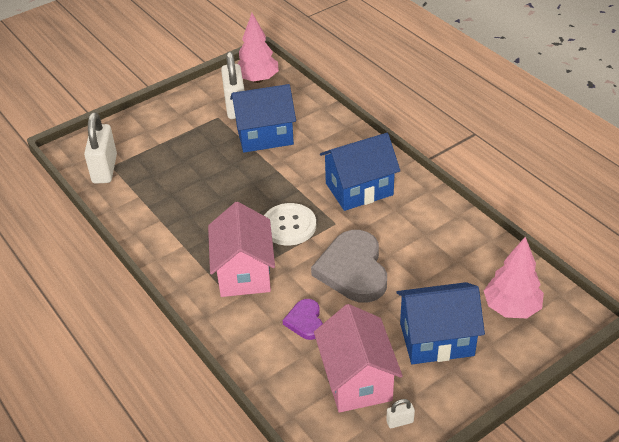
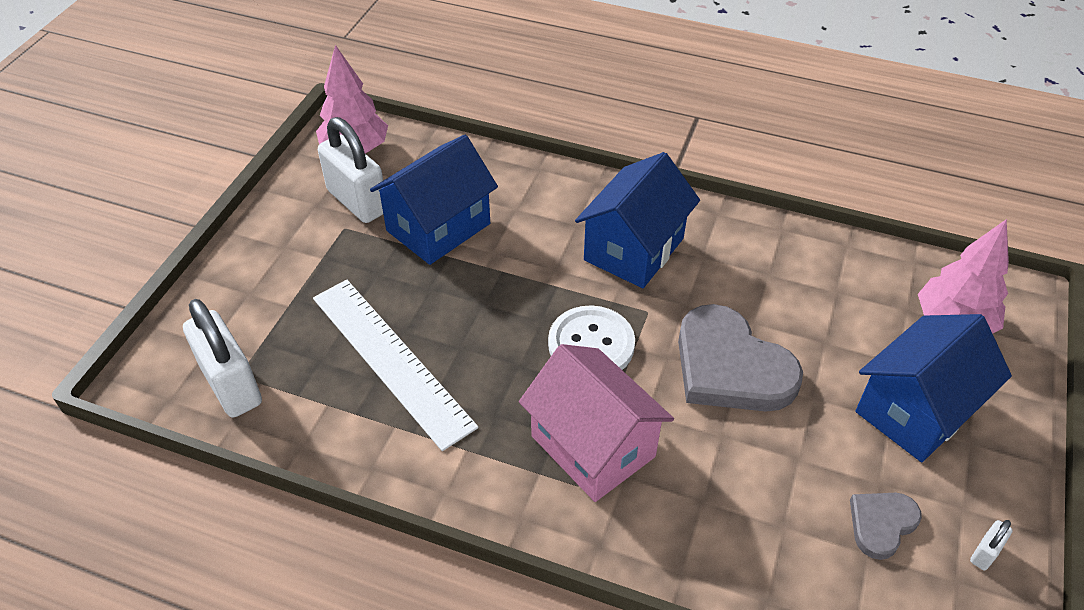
camera: 35 degrees left, 5 degrees up
purple heart [283,299,323,340] -> none
pink house [314,304,403,413] -> grey heart [850,493,922,560]
none -> white ruler [313,280,478,451]

